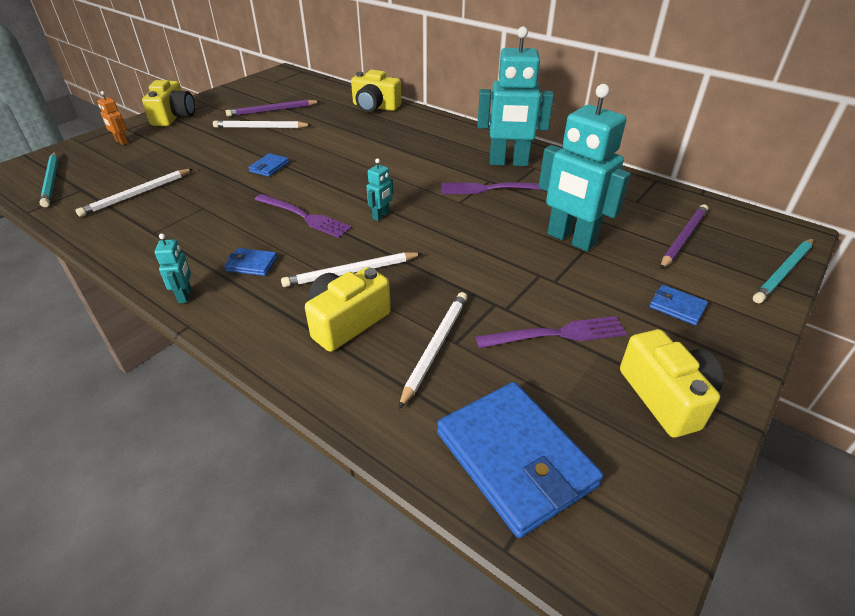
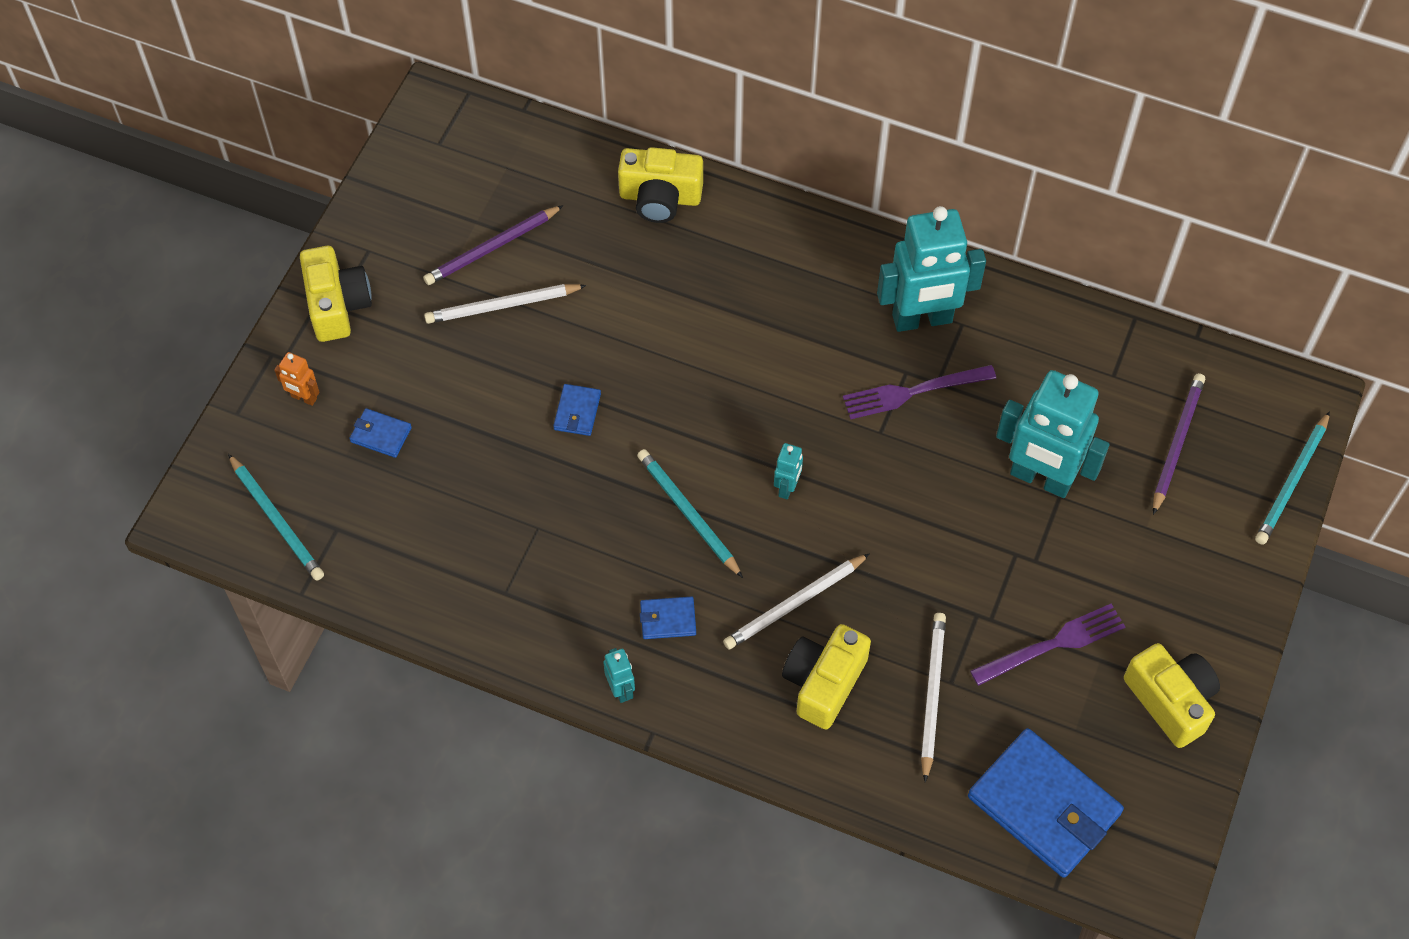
camera: 15 degrees left, 20 degrees up
white pencil [76,169,193,217] -> none
purple fork [254,194,352,238] -> turquoise pencil [637,449,743,578]
blue wallet [649,285,708,325] -> blue wallet moved to [349,408,412,458]

